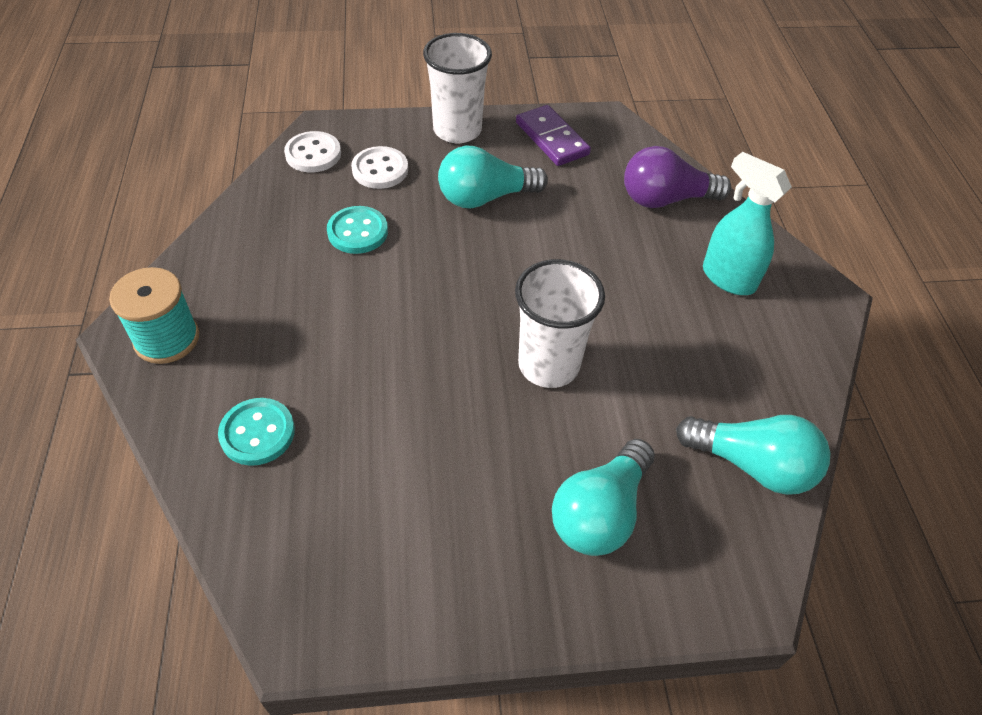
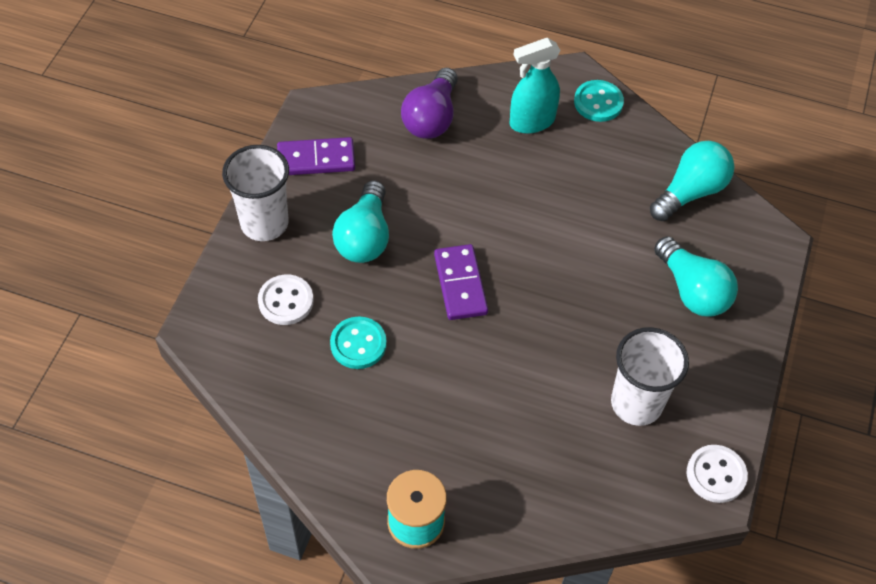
camera: 65 degrees left, 5 degrees up
turquoise button [218,398,295,466] -> turquoise button moved to [574,80,624,122]
white button [284,131,341,172] -> white button moved to [687,445,748,503]
white cup [515,259,605,388] -> white cup moved to [611,327,689,426]
none -> purple domino [434,244,488,320]

